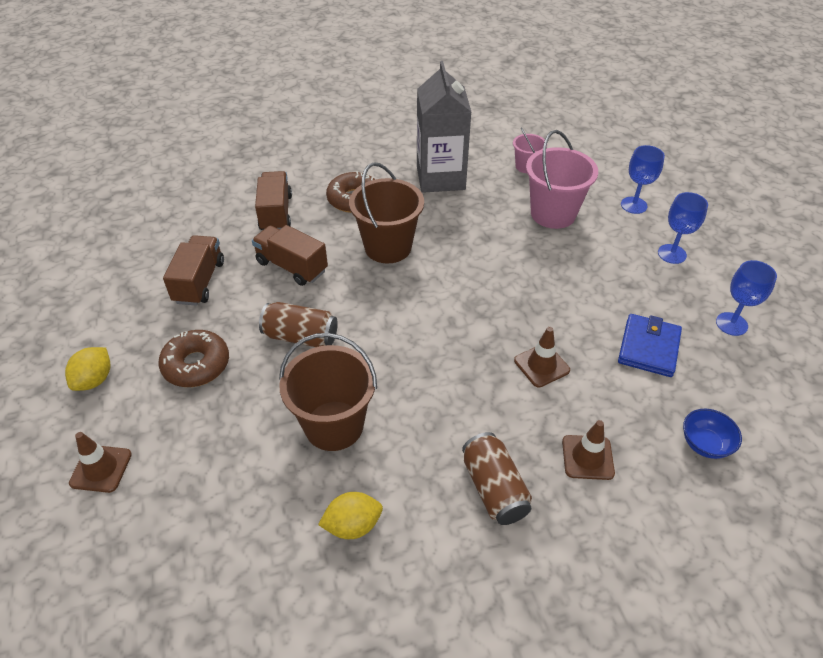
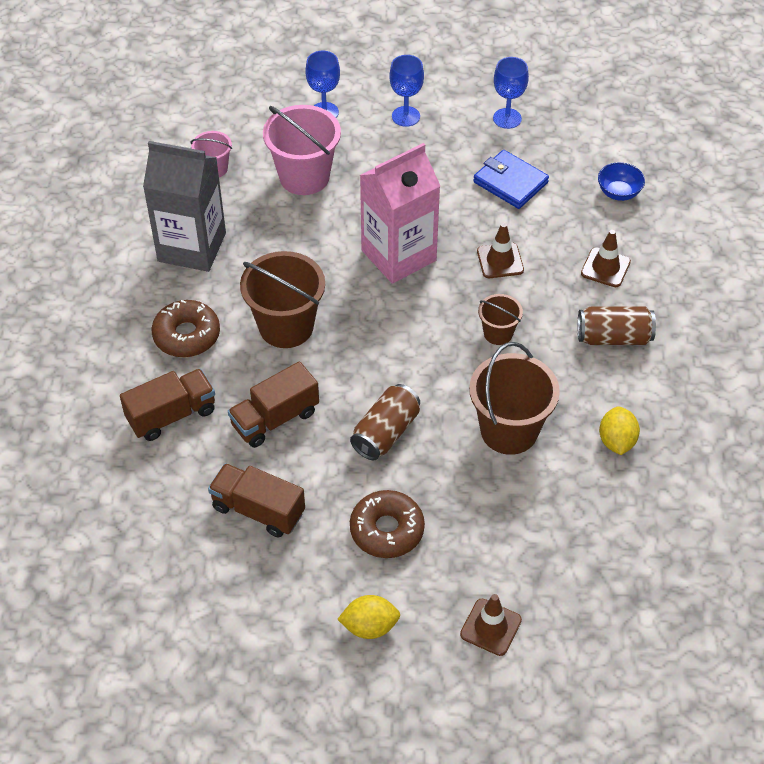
camera: 70 degrees left, 5 degrees up
yellow lemon [65,347,110,391] -> yellow lemon turned 45 degrees counterclockwise [337,595,400,639]
brown truck [255,171,292,230] -> brown truck turned 135 degrees clockwise [120,369,215,441]
none -> pink carton [360,143,440,284]
none -> brown bucket [478,294,523,345]

